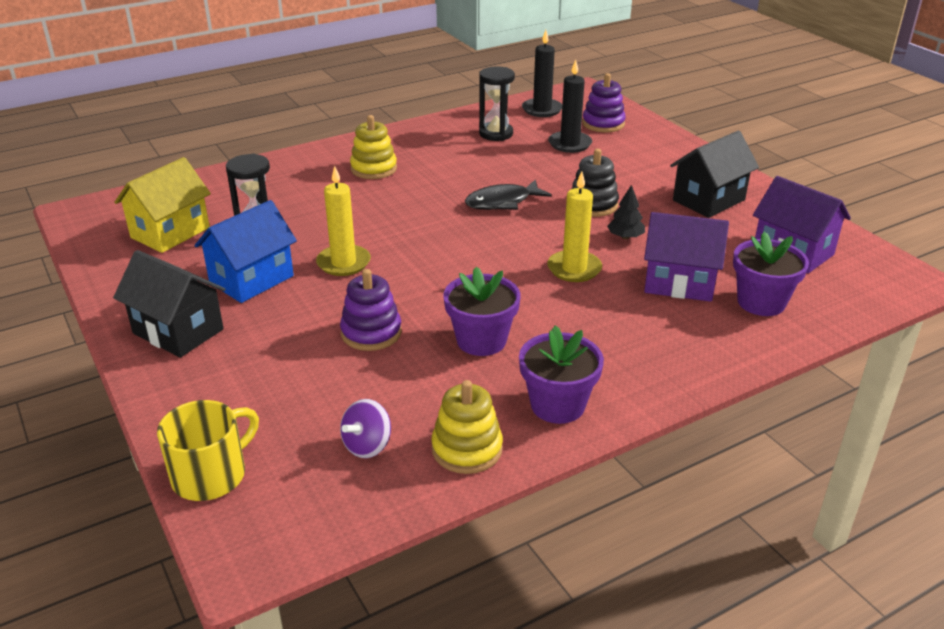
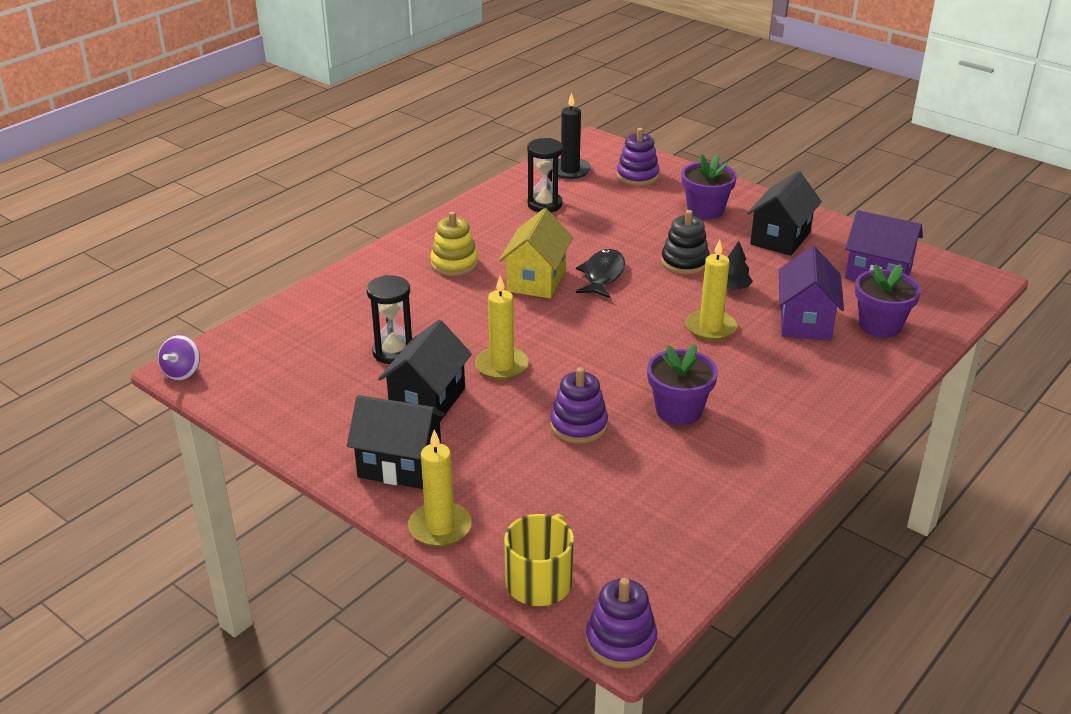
camera: 20 degrees left, 0 degrees up
yellow house [114,157,211,253] -> yellow house moved to [499,208,573,298]
blue house [195,200,297,303] -> black house [378,320,472,421]
purple spinning top [340,399,391,458] -> purple spinning top moved to [158,335,200,380]
yellow stacking toy [431,380,503,474] -> none
black fish [465,180,552,210] -> black fish turned 150 degrees clockwise [576,249,625,298]
purple flower pot [519,325,604,424] -> purple flower pot moved to [681,154,737,219]
black candle [548,59,592,153] -> none
purple house [644,212,729,302] -> purple house turned 75 degrees counterclockwise [779,246,844,341]
none -> yellow candle [408,430,472,547]
none -> purple stacking toy [586,578,657,669]

